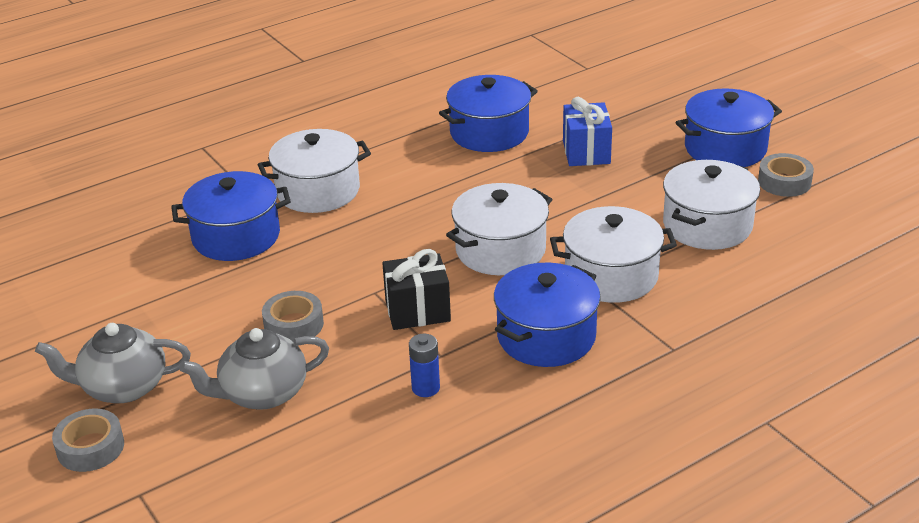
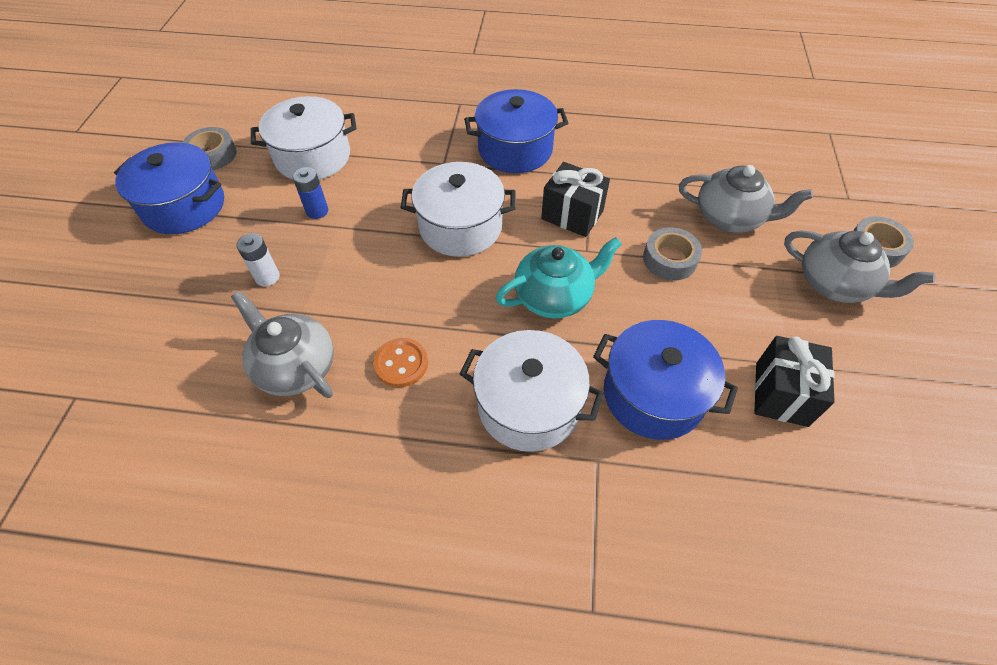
camera: 140 degrees left, 20 degrees up
blue battery [409,334,440,397] -> blue battery moved to [293,167,328,219]
blue pot [439,75,538,152] -> grey teapot [231,291,334,398]
white pot [550,206,677,303] -> none
blue gift [563,97,612,166] -> white battery [237,233,280,286]
none -> orange button [373,338,428,387]
none -> turquoise teapot [495,237,622,319]
none -> black gift [754,336,835,427]

